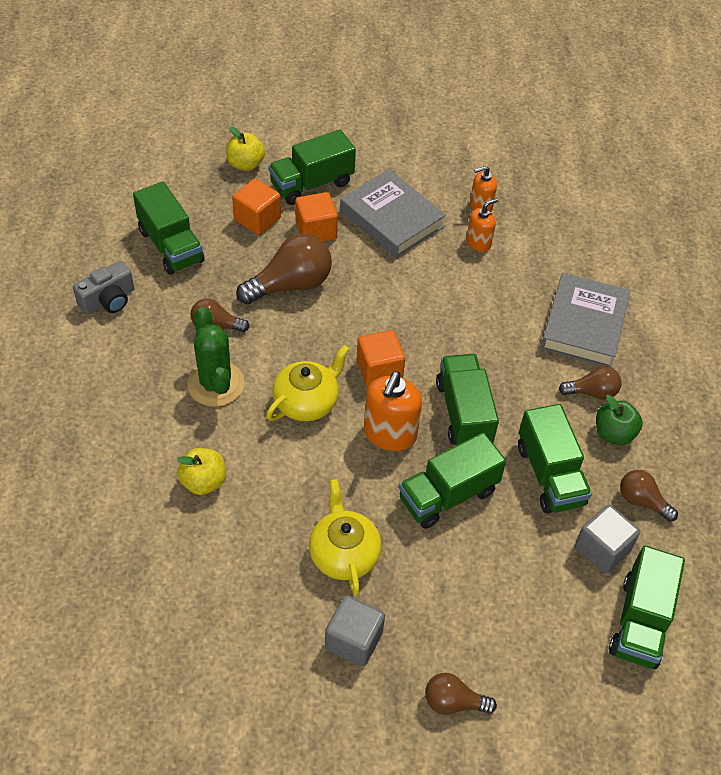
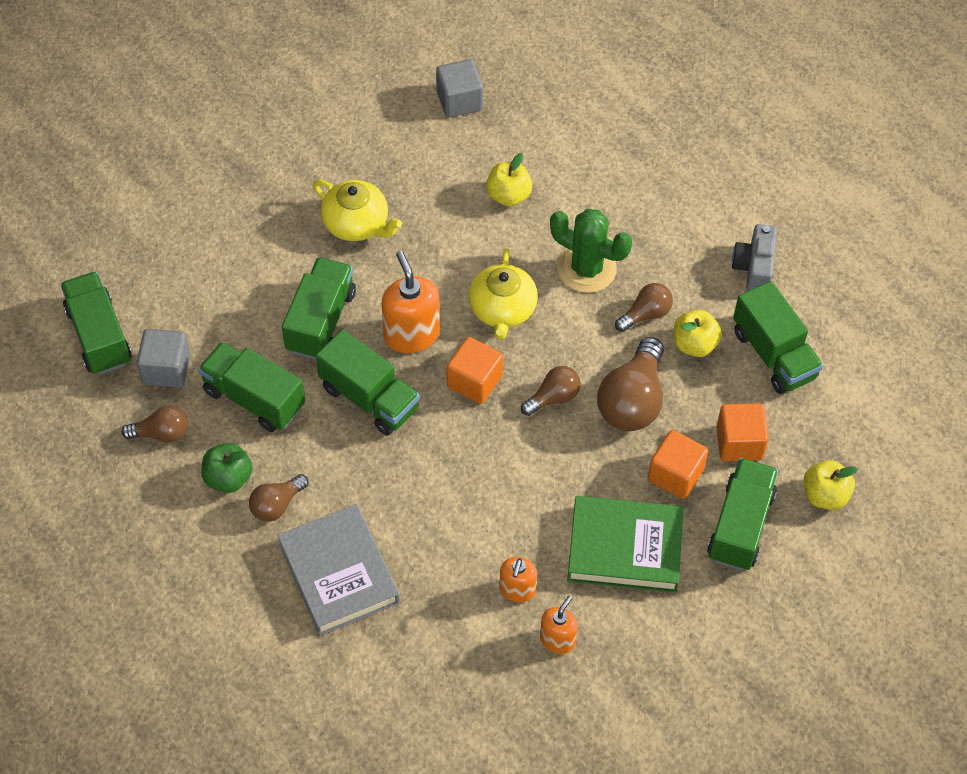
camera: 140 degrees right, 5 degrees up
green truck [133,182,205,275] -> green truck turned 135 degrees counterclockwise [733,281,823,394]
grey cube [325,595,385,667] -> grey cube moved to [436,59,483,118]
grey book [340,169,446,258] -> green book [567,496,684,593]
brown light bulb [425,673,497,714] -> brown light bulb moved to [521,366,581,416]
none -> yellow apple [674,310,722,357]

